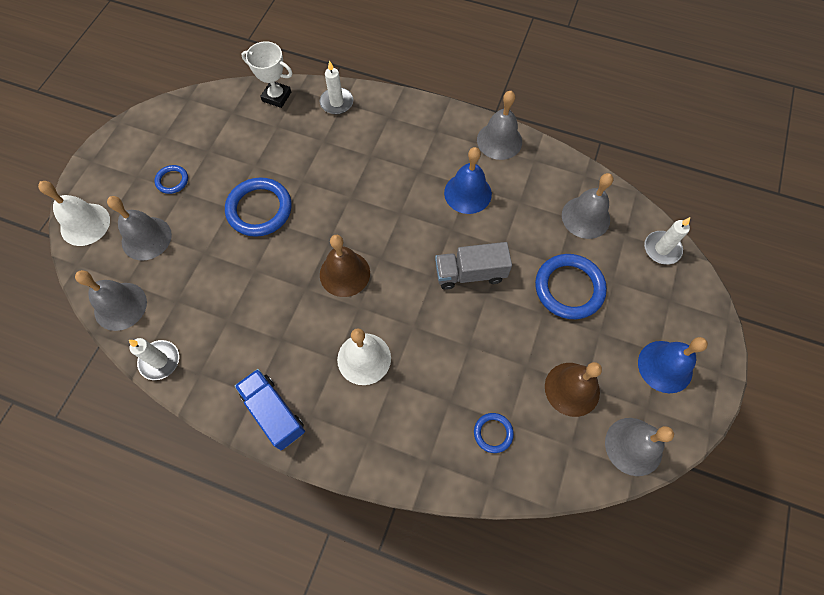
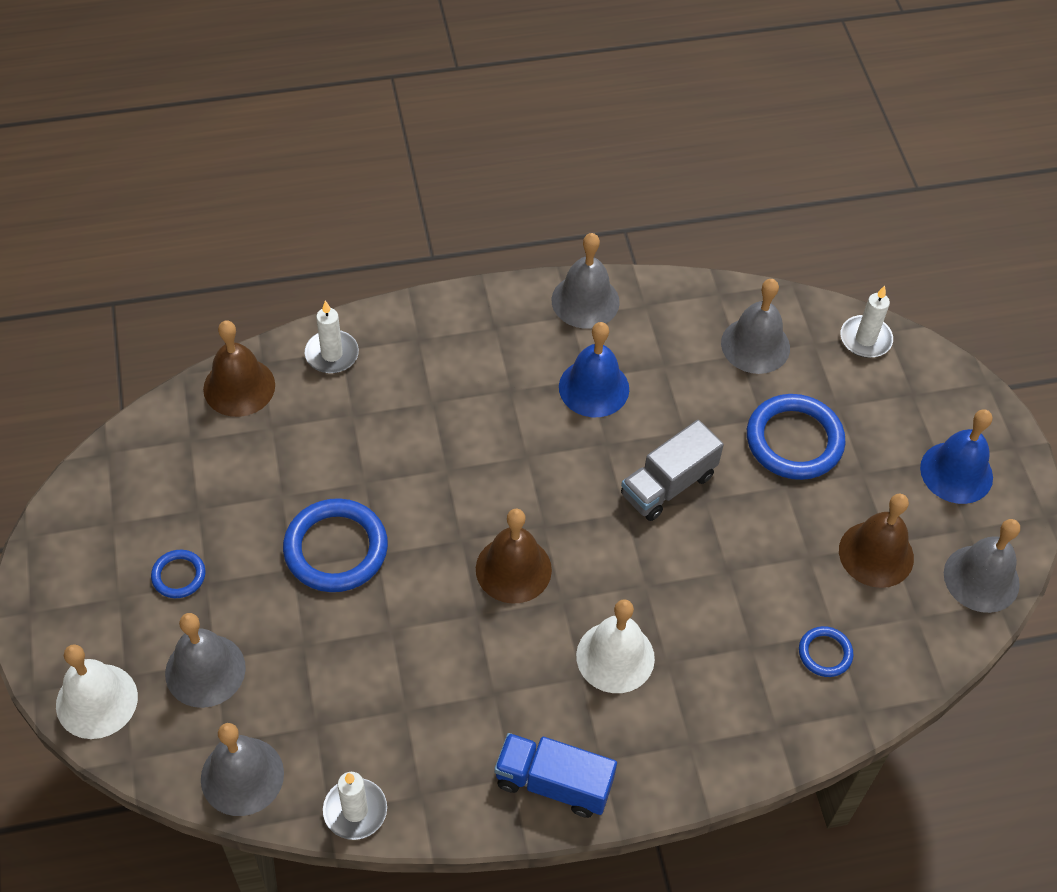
camera: 35 degrees left, 10 degrees down
white trophy [241,41,292,108] -> brown bell [203,320,275,417]

